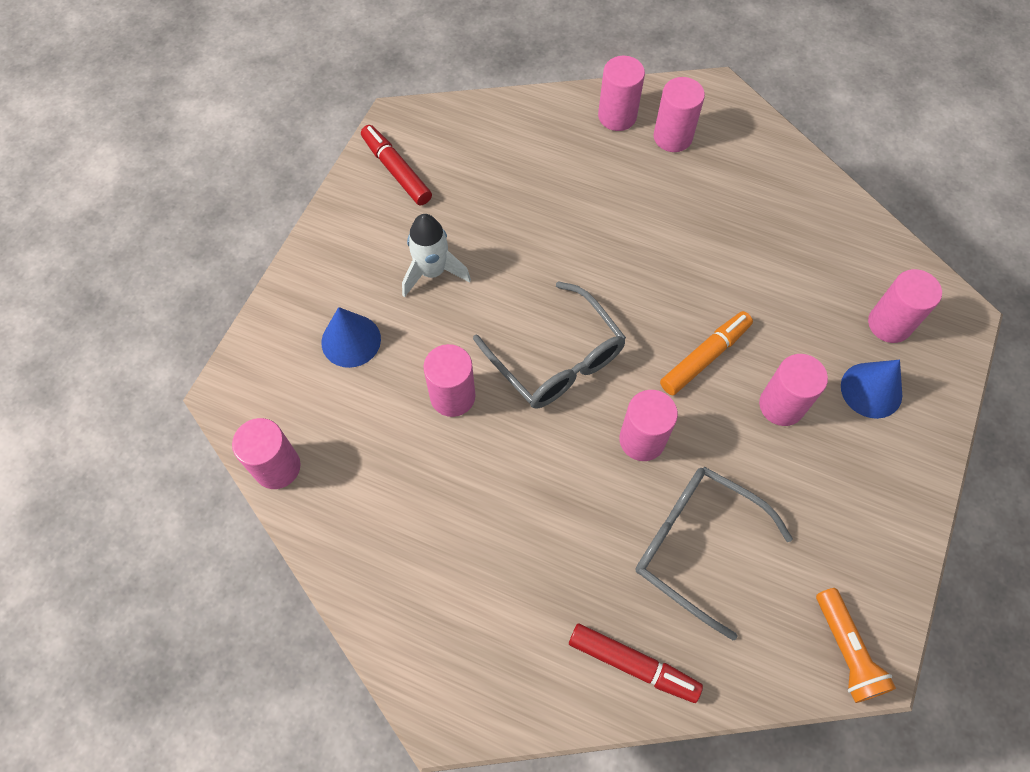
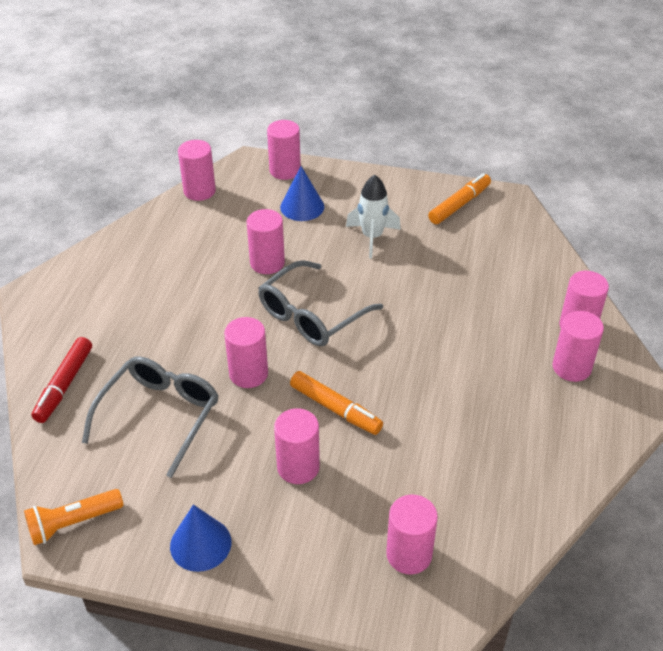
camera: 80 degrees right, 20 degrees down
red marker [361,125,432,206] -> orange marker [428,173,491,224]
blue cone [841,360,902,419] -> blue cone moved to [170,504,231,572]
none -> pink cylinder [267,120,301,180]

